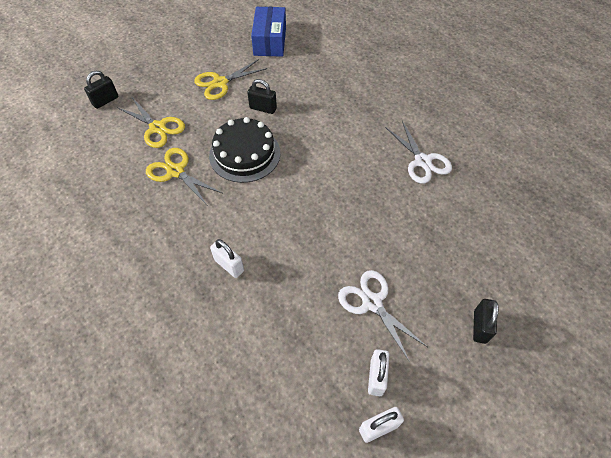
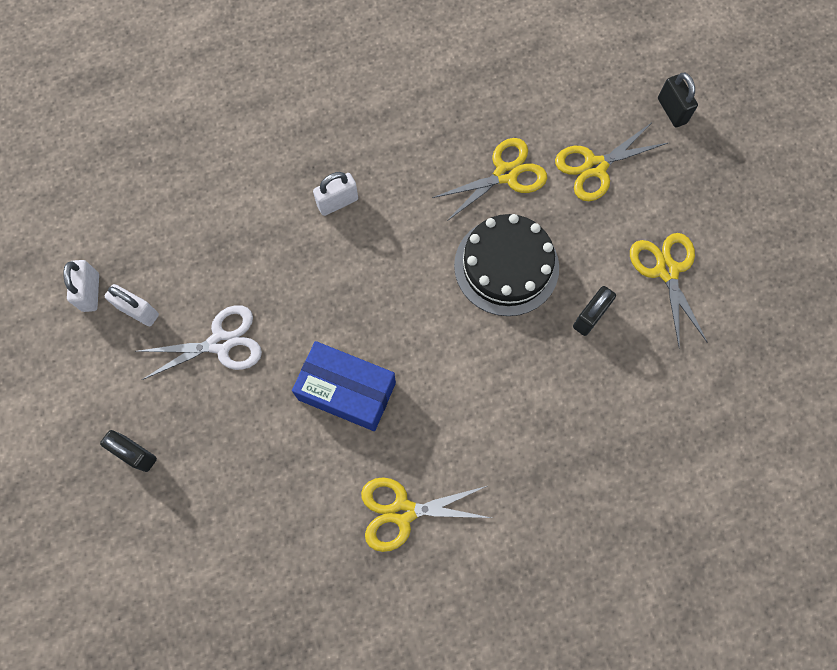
camera: 110 degrees right, 15 degrees up
blue box [251,7,286,57] -> blue box moved to [292,341,396,431]
white scissors [386,121,452,184] -> yellow scissors [361,477,491,552]

